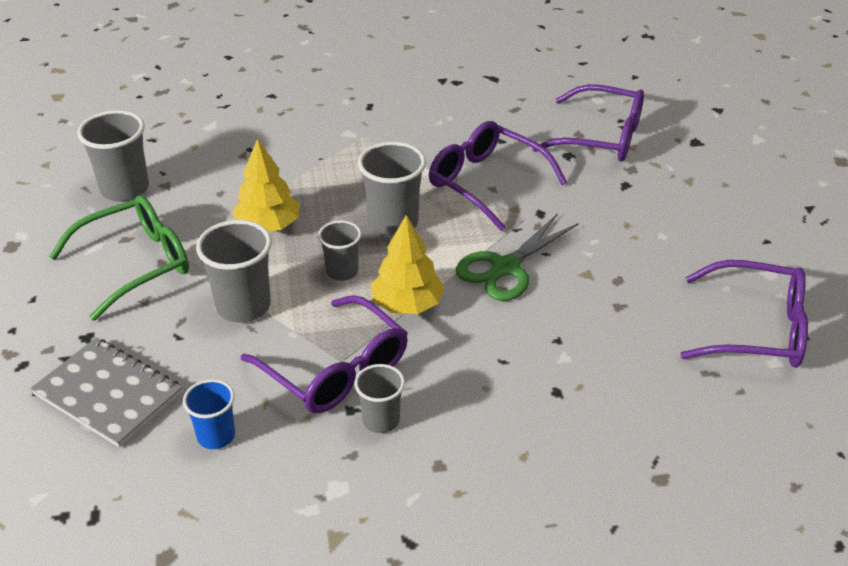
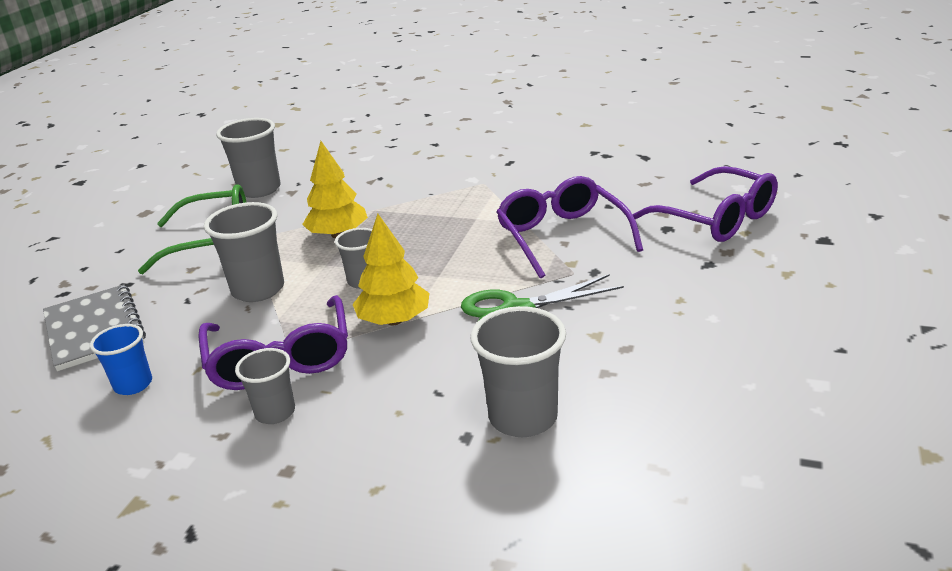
camera: 30 degrees right, 10 degrees down
grey cup [358,141,426,236] -> grey cup moved to [470,306,566,437]
purple glasses [680,260,808,368] -> none

